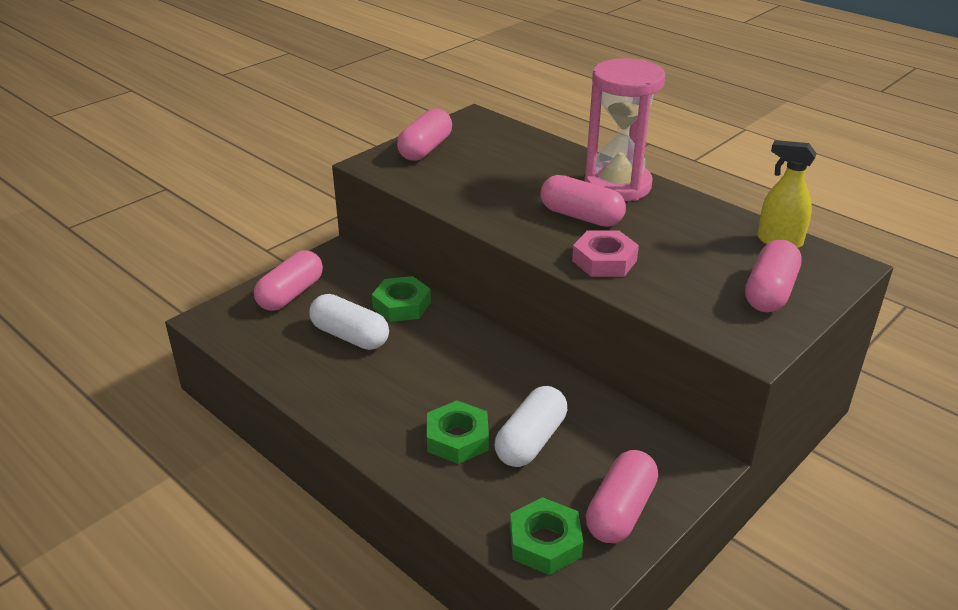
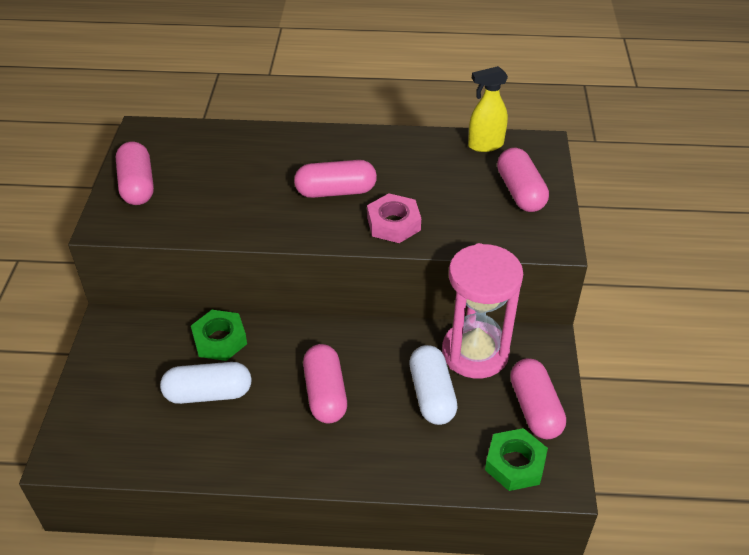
camera: 40 degrees left, 10 degrees up
pink capsule [254,250,323,311] -> pink capsule moved to [303,344,347,424]
green nut [427,401,489,464] -> none
pink hourglass [585,58,665,201] -> pink hourglass moved to [442,243,523,379]

